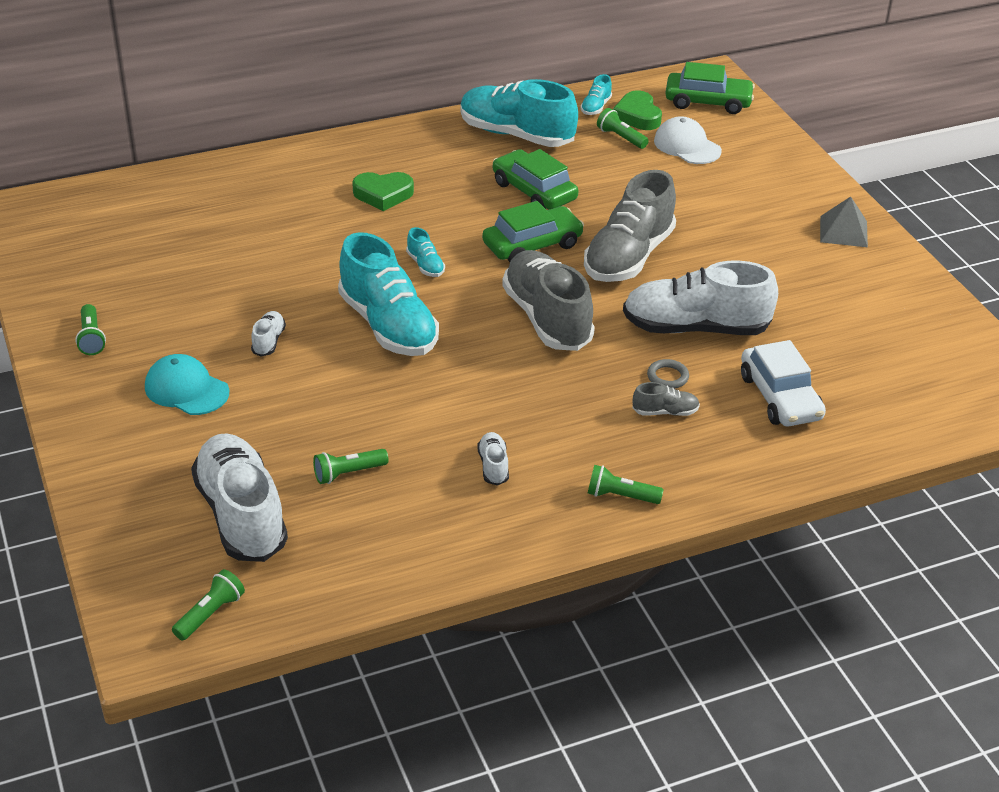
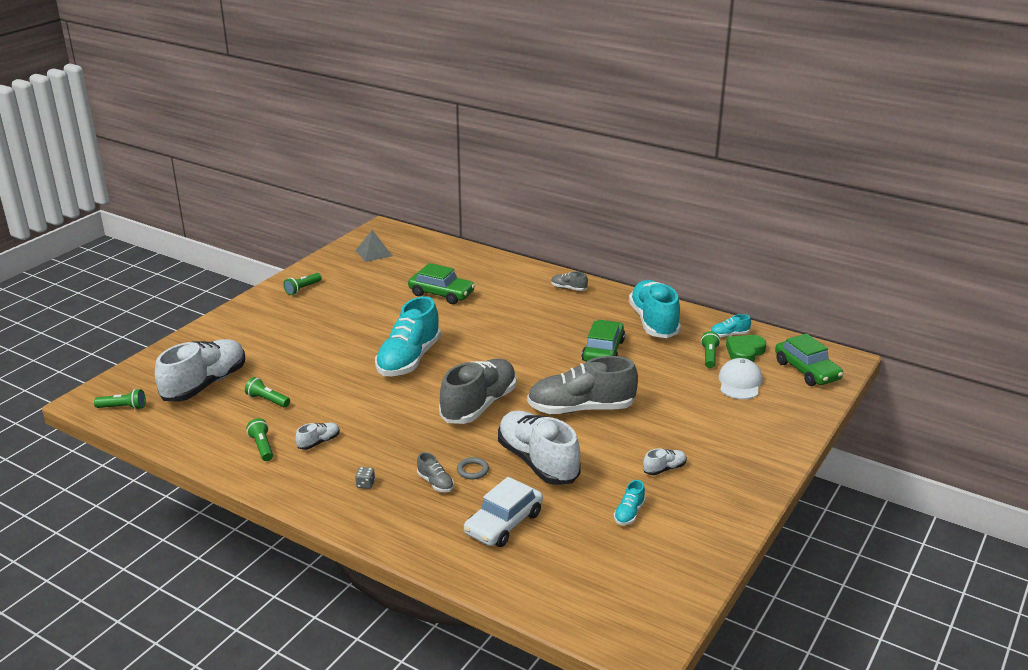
camera: 55 degrees right, 10 degrees down
turquoise cap [145,354,229,415] -> none
white shoe [251,311,286,357] -> white shoe moved to [643,449,687,475]
green heart [352,172,414,211] -> none
turquoise shoe [406,227,445,277] -> turquoise shoe moved to [614,480,645,525]
green car [482,201,584,262] -> green car moved to [408,263,475,304]
green flashlight [588,465,664,504] -> green flashlight moved to [246,418,273,461]
grey pyramid [820,196,868,247] -> grey pyramid moved to [355,230,392,262]
none -> grey dice [355,467,375,489]
none -> grey shoe [551,272,588,291]

